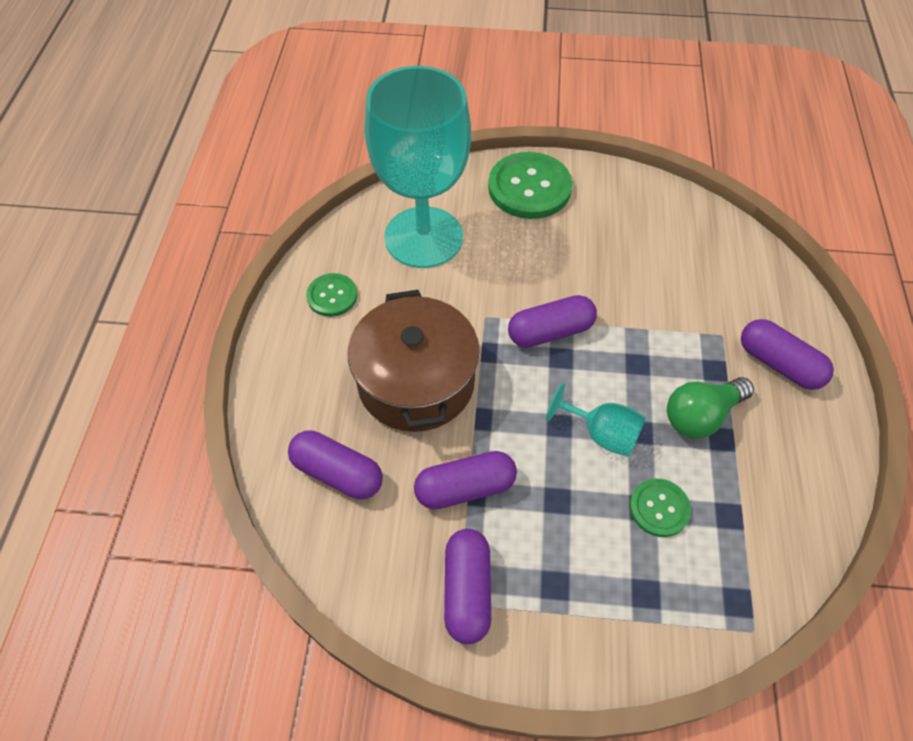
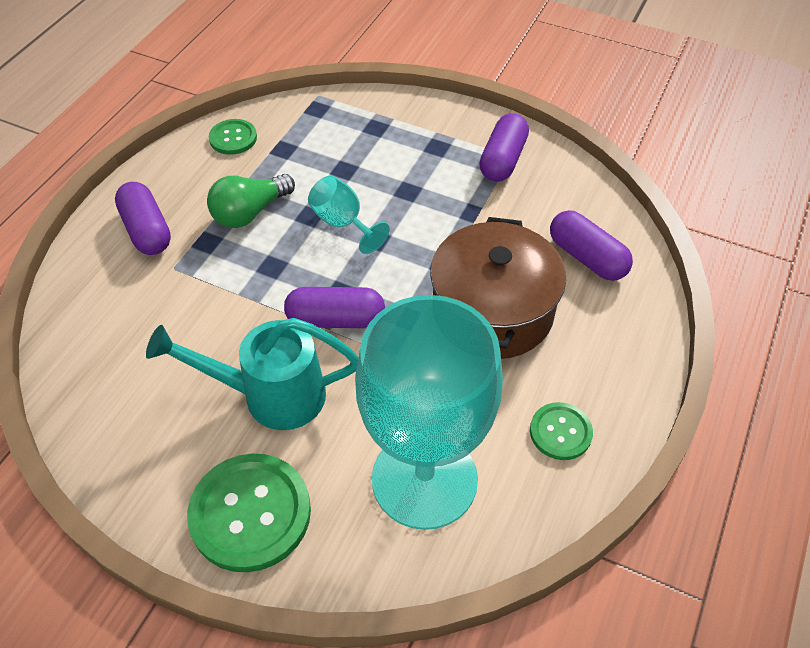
camera: 160 degrees left, 5 degrees down
purple capsule [414,451,517,509] -> none
green button [630,479,691,537] -> green button moved to [209,119,257,155]
green light bulb [667,377,754,438] -> green light bulb turned 150 degrees clockwise [207,174,295,228]
none -> turquoise watering can [146,318,359,430]

